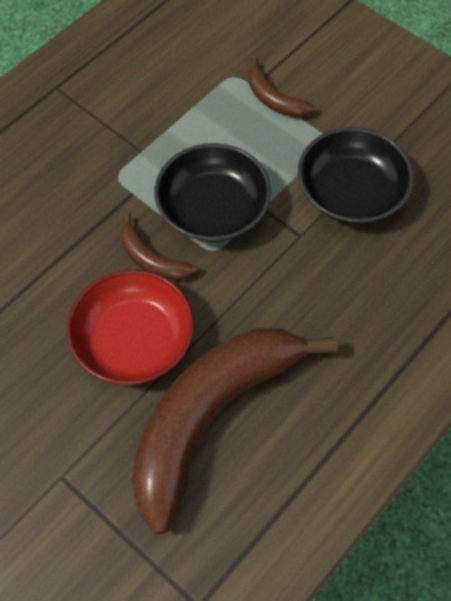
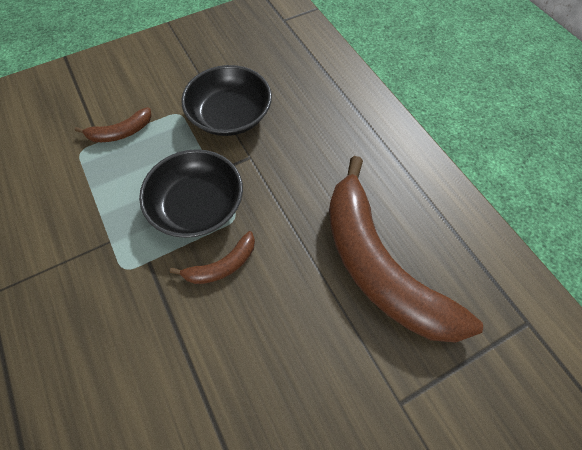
camera: 70 degrees left, 0 degrees up
red bowl [67,270,194,385] -> none

